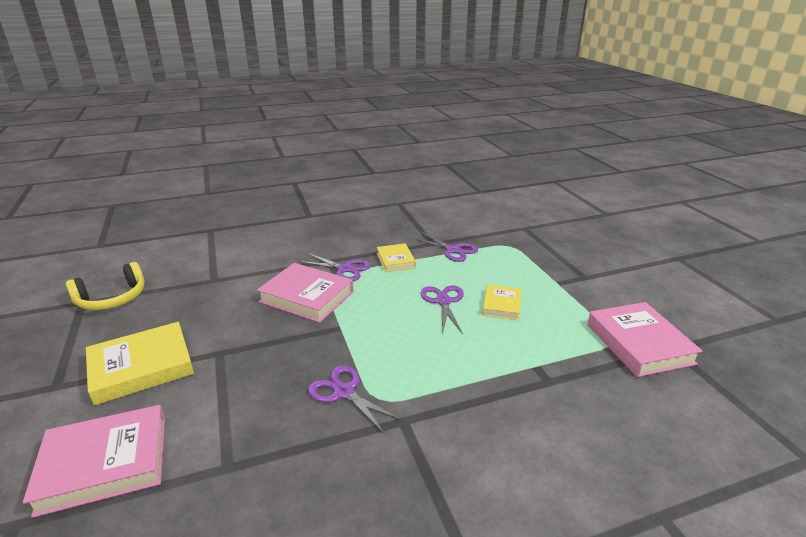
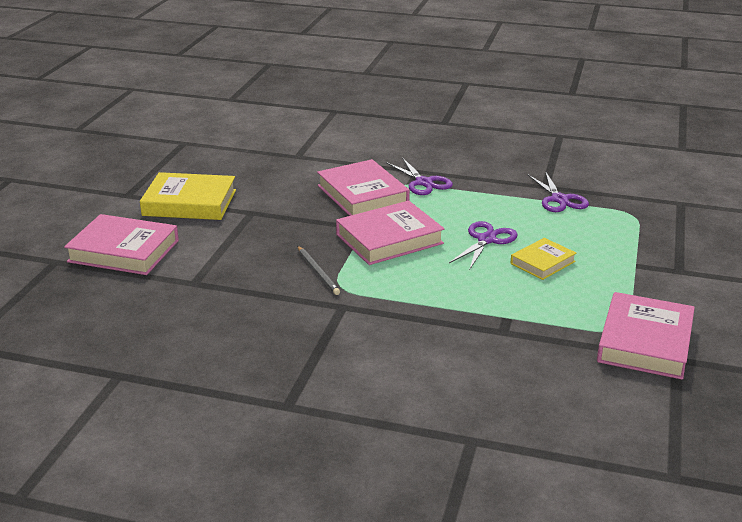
camera: 35 degrees right, 0 degrees up
yellow headphones [66,262,144,310] -> none
purple scissors [308,366,403,434] -> grey pencil [298,246,340,295]
yellow book [377,243,416,272] -> none
none -> pink book [336,201,444,265]

